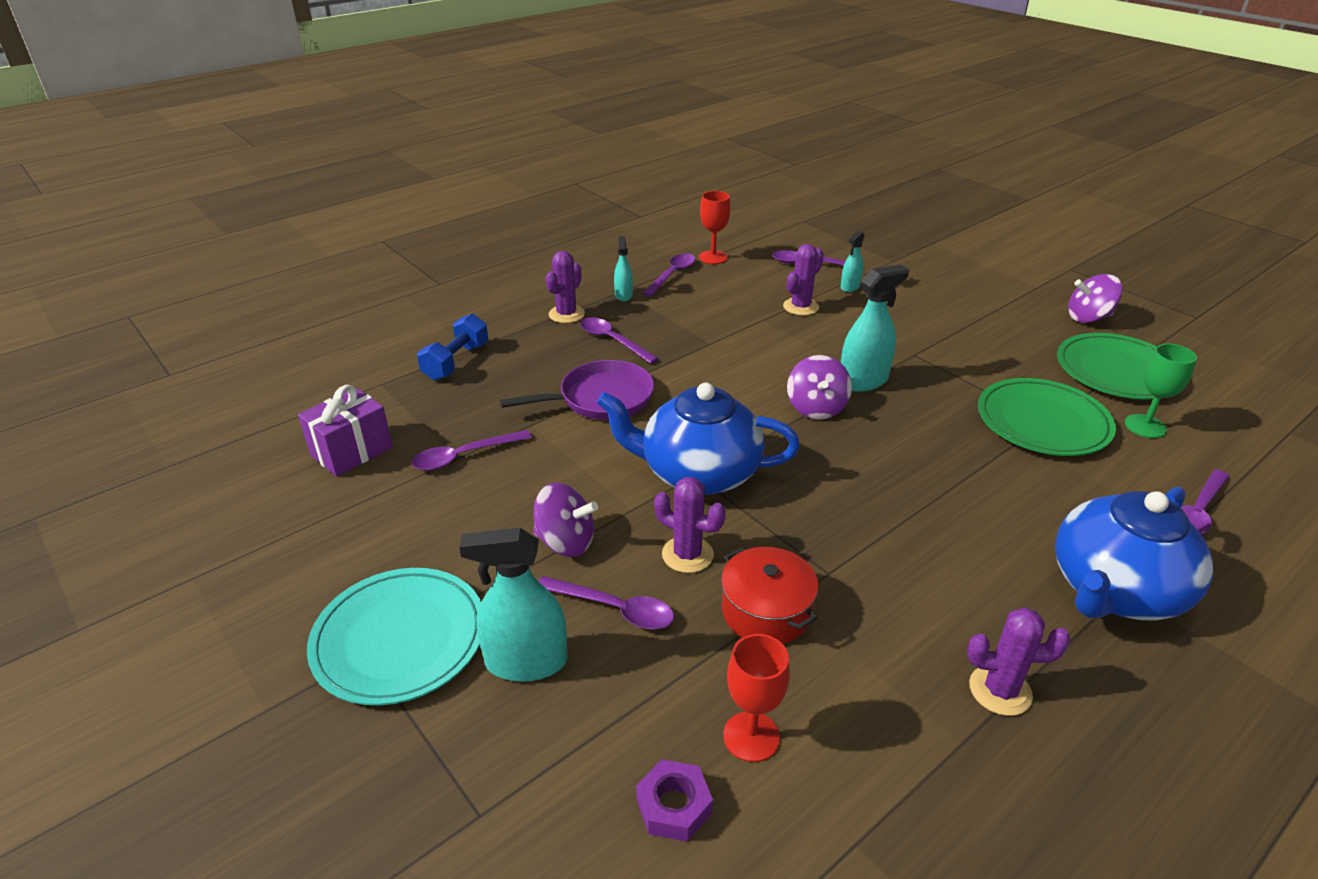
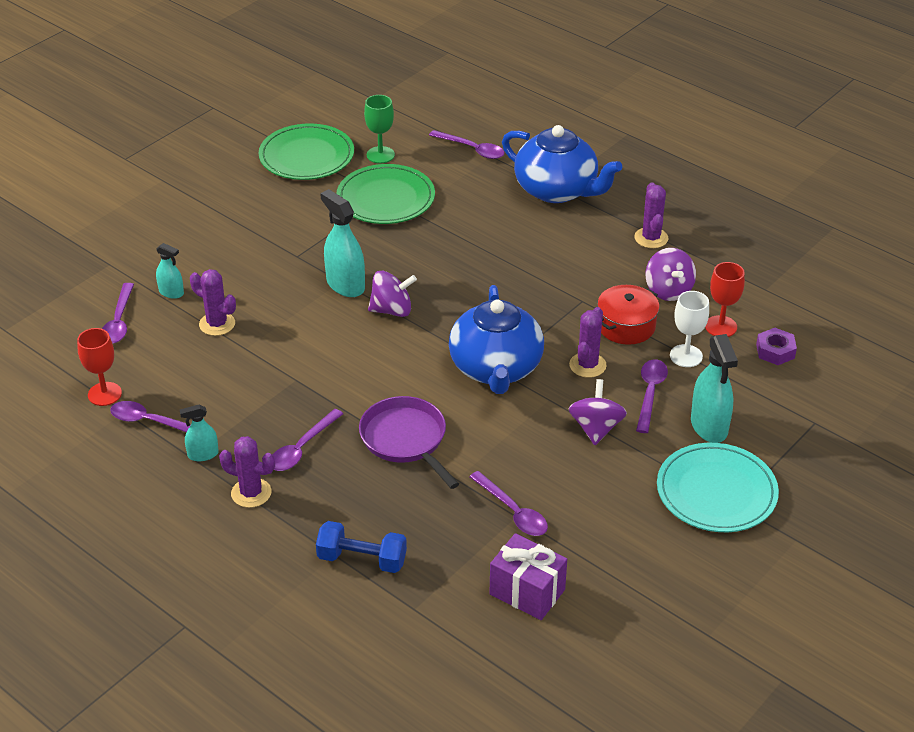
camera: 100 degrees left, 5 degrees up
purple spinning top [1068,274,1122,323] -> purple spinning top moved to [645,248,696,301]
none -> white goblet [670,291,709,367]

